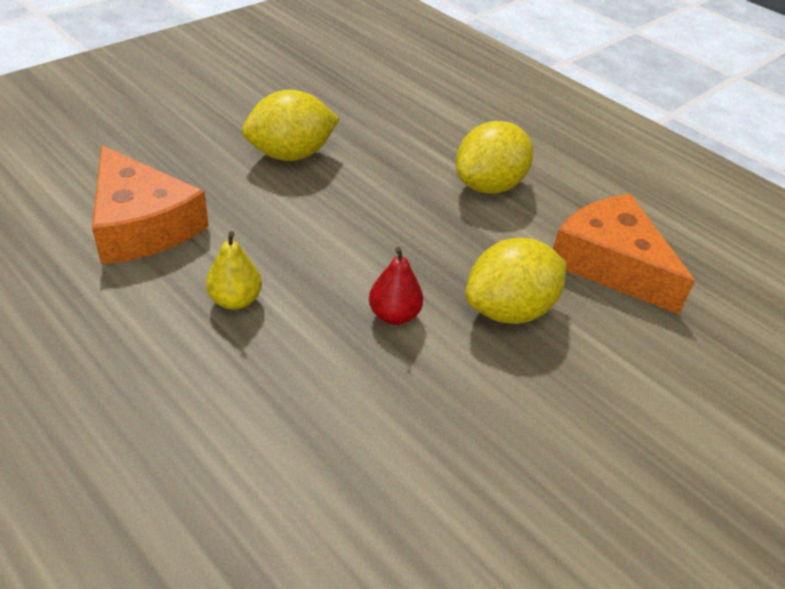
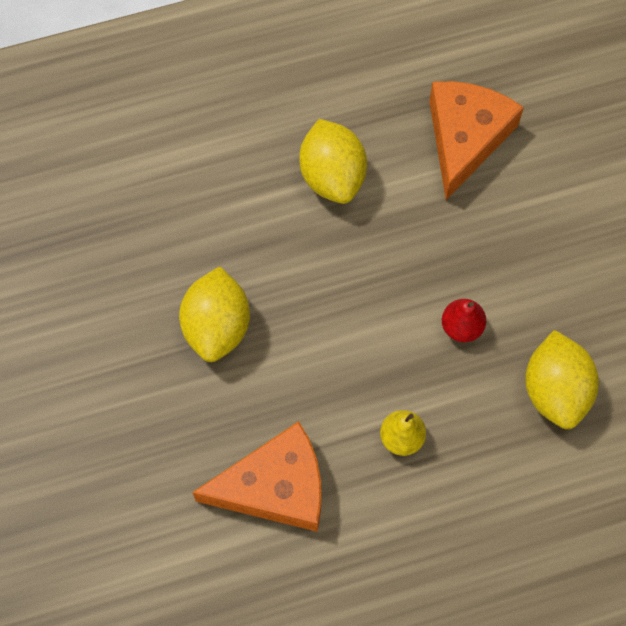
camera: 60 degrees left, 25 degrees up
yellow lemon [465,238,566,324] -> yellow lemon moved to [525,330,599,429]
orange cheese [553,194,695,314] -> orange cheese turned 120 degrees clockwise [429,81,524,200]

